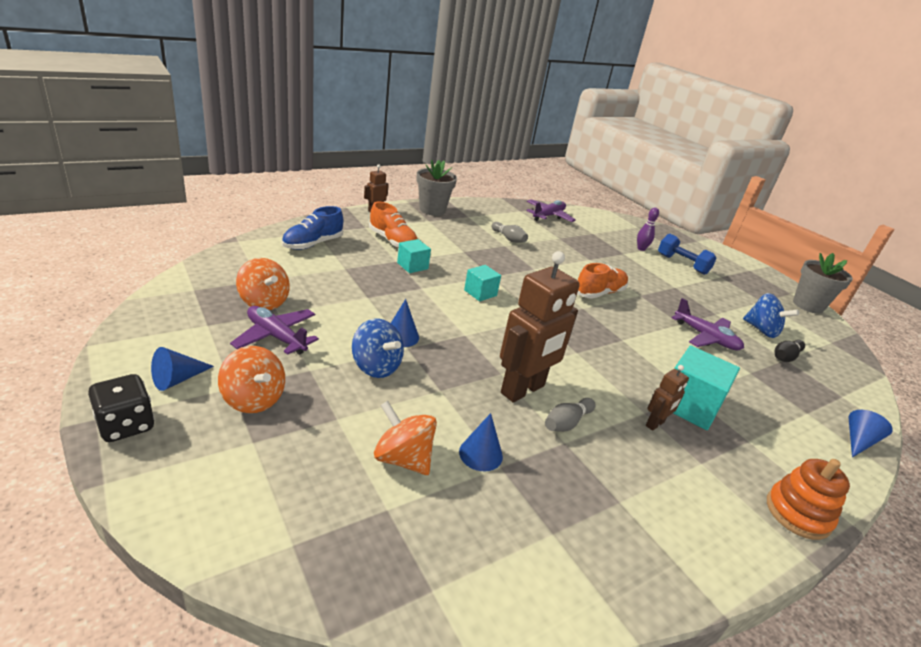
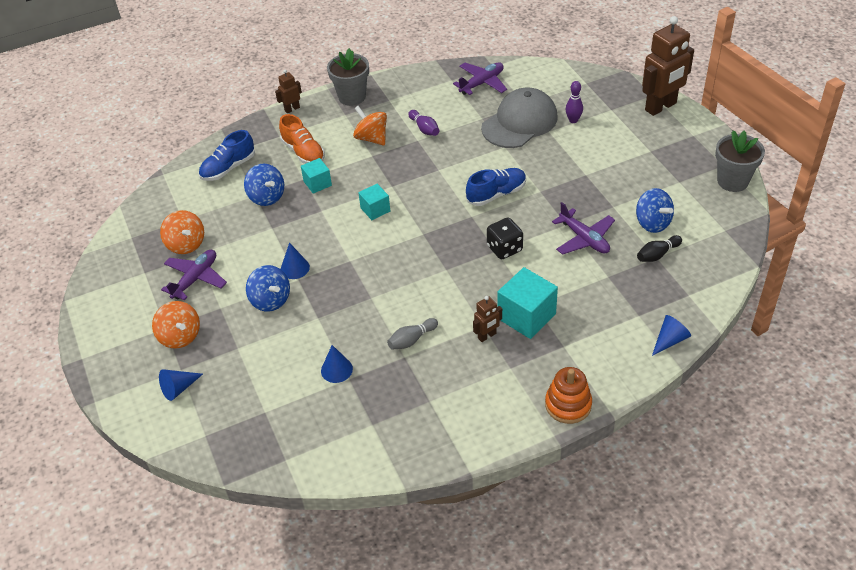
camera: 15 degrees right, 15 degrees up
black dice [88,374,155,442] -> black dice moved to [487,218,523,259]
blue cone [151,347,214,391] -> blue cone moved to [159,369,203,401]
purple plane [230,306,319,355] -> purple plane turned 75 degrees clockwise [161,250,227,301]
orange spinning top [374,401,437,475] -> orange spinning top moved to [353,106,387,146]
grey bowling pin [492,222,528,243] -> purple bowling pin [408,110,439,136]
brown robot [500,251,580,403] -> brown robot moved to [642,16,694,116]
orange shoe [577,263,628,299] -> blue shoe [466,168,526,206]
blue dumbbell [658,234,717,275] -> none
none -> blue spinning top [244,164,284,206]
none -> grey cap [481,88,558,148]

